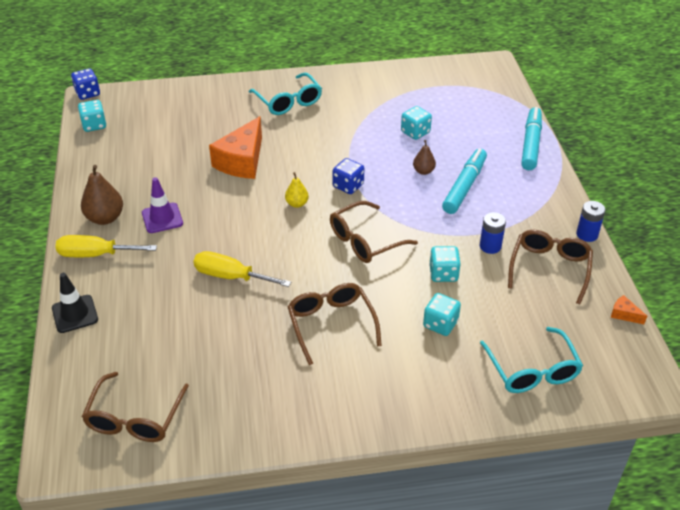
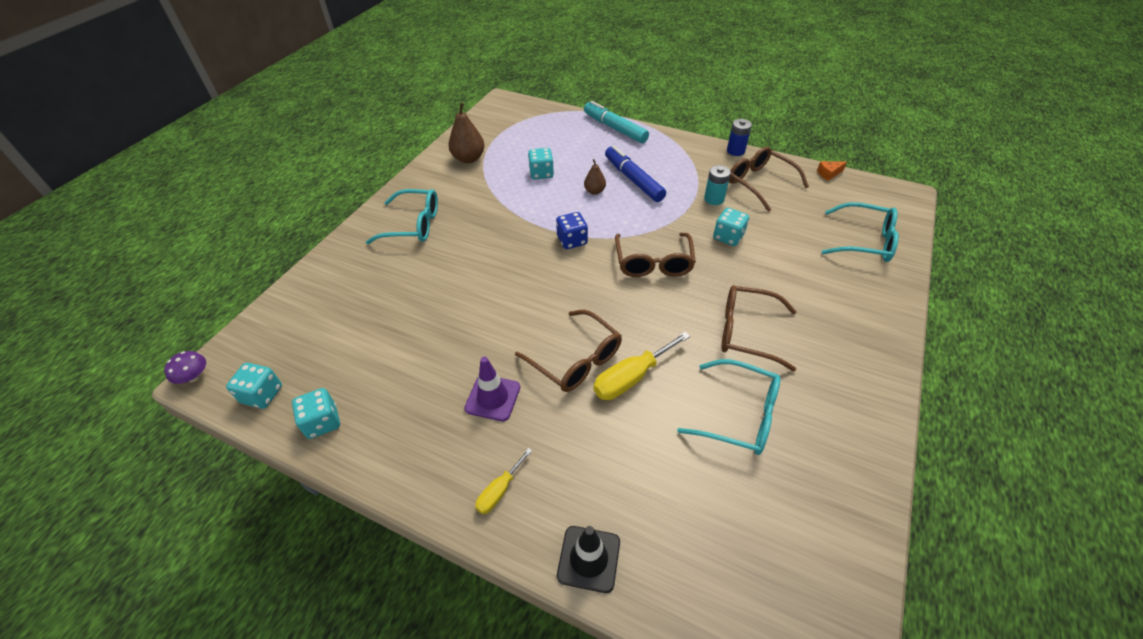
camera: 55 degrees left, 5 degrees up
yellow screwdriver [55,235,157,257] -> yellow screwdriver [475,448,532,514], size x0.58
blue dice [71,68,100,100] -> purple mushroom [164,351,206,384]
brown pear [81,165,123,225] -> brown pear moved to [448,102,485,163]
brown glasses [82,372,189,442] -> brown glasses moved to [515,310,622,392]
orange cheese [209,116,262,179] -> none
yellow pear [285,172,309,208] -> none
turquoise dice [423,293,461,336] -> turquoise dice moved to [292,388,340,439]
turquoise marker [442,148,487,214] -> blue marker [605,146,666,202]
blue battery [480,212,506,254] -> turquoise battery [704,165,731,205]
none -> turquoise glasses [677,359,781,455]

